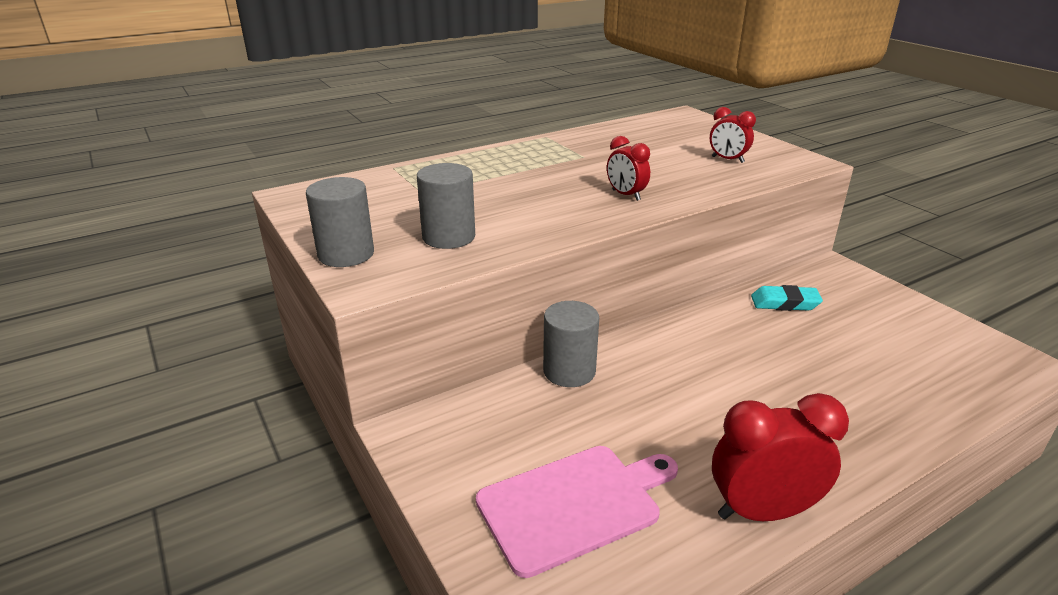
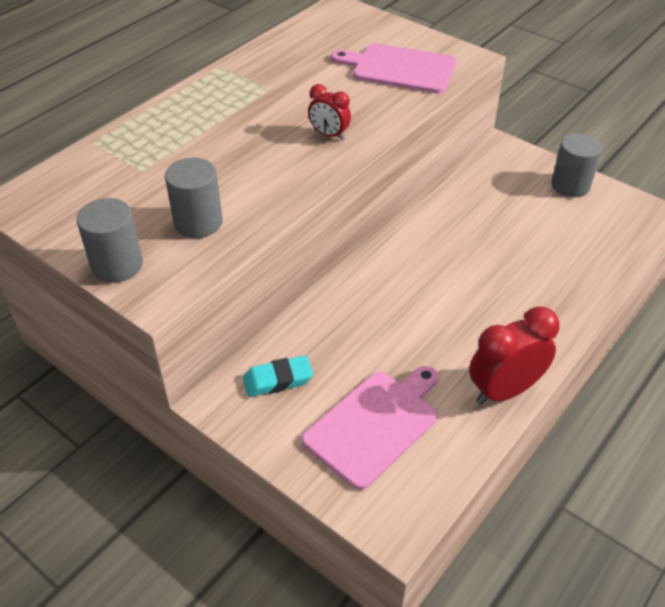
camera: 20 degrees left, 15 degrees up
grey cylinder [543,301,599,387] -> grey cylinder moved to [551,133,602,197]
red clock [710,107,756,163] -> pink cutting board [331,43,456,94]
turquoise eraser [751,285,823,311] -> turquoise eraser moved to [243,356,313,397]

